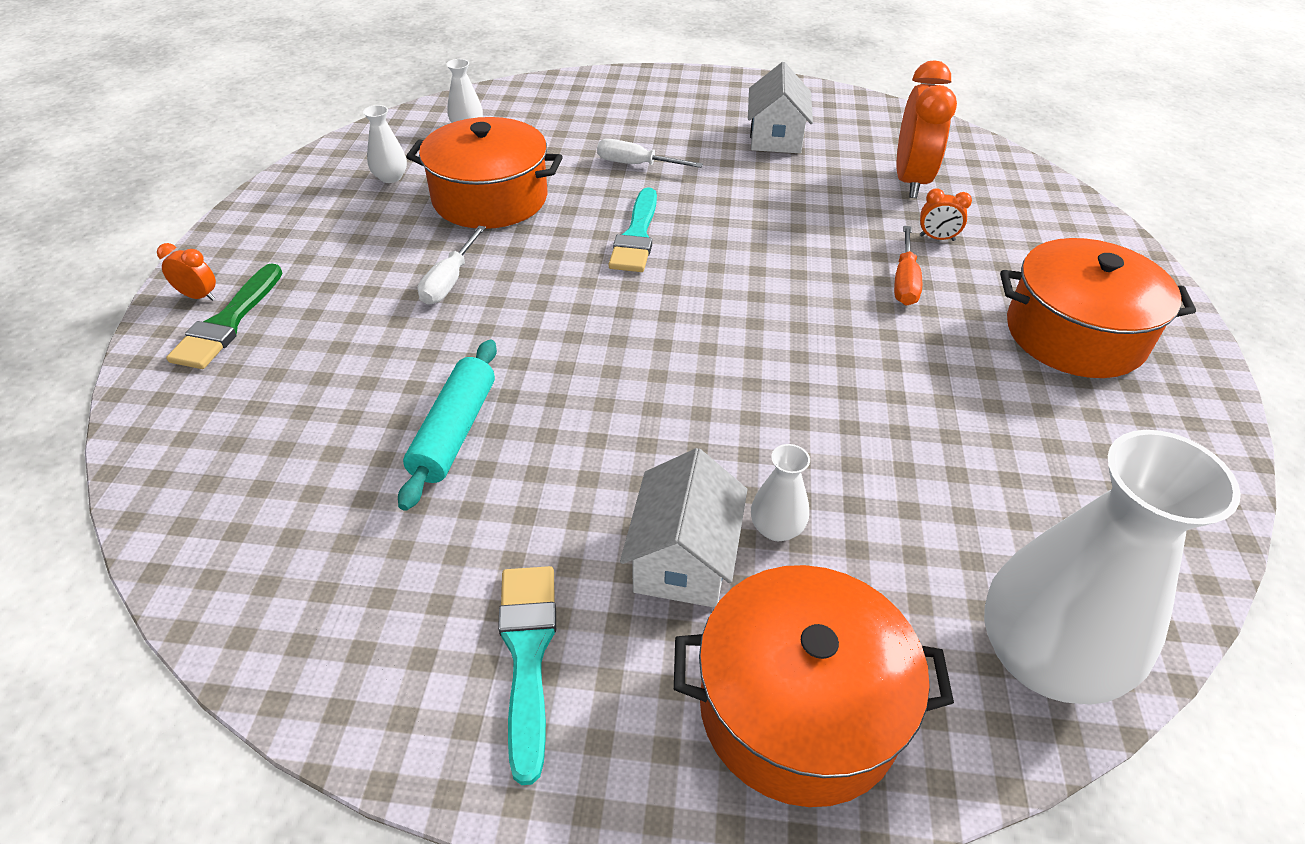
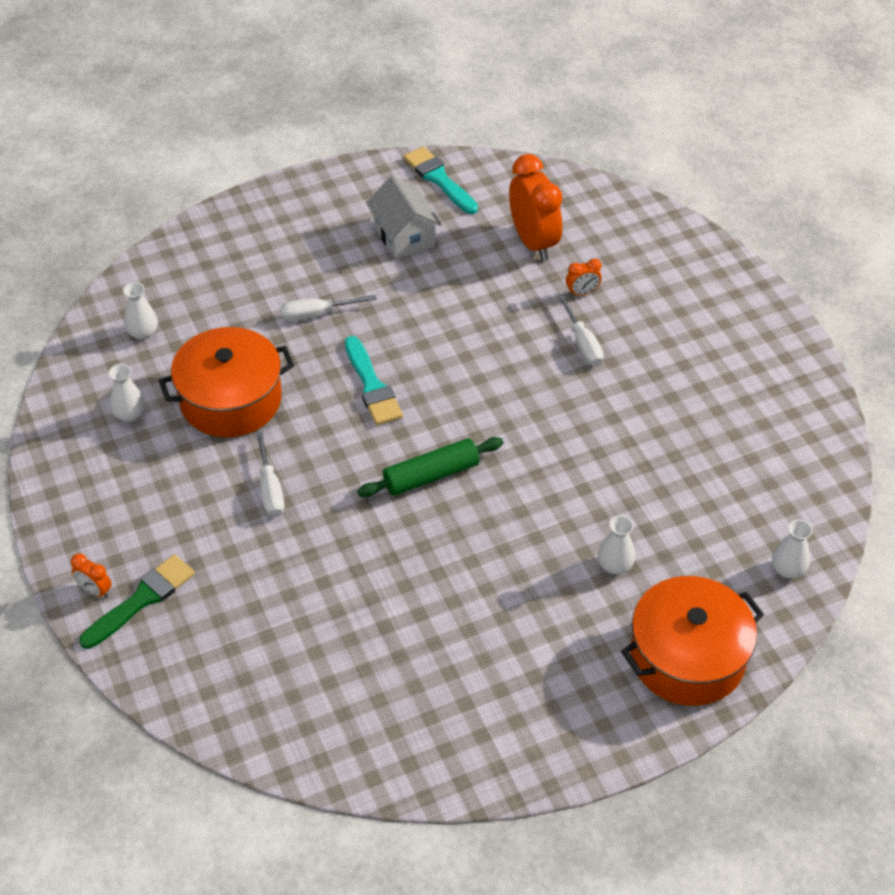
camera: 30 degrees left, 5 degrees up
orange clock [157,243,216,301] -> orange clock turned 135 degrees counterclockwise [71,553,112,598]
green brush [166,263,282,369] -> green brush turned 120 degrees counterclockwise [79,554,195,649]
turquoise rolling pin [398,340,497,511] -> none
turquoise brush [498,566,556,785] -> turquoise brush moved to [404,146,478,214]
white house [620,448,747,608] -> none
orange screwdriver [894,226,922,306] -> white screwdriver [558,294,604,366]
white vase [984,430,1241,705] -> white vase [772,520,813,578], size x0.42
orange pot [1000,238,1196,378] -> none
none -> green rolling pin [357,437,503,497]

